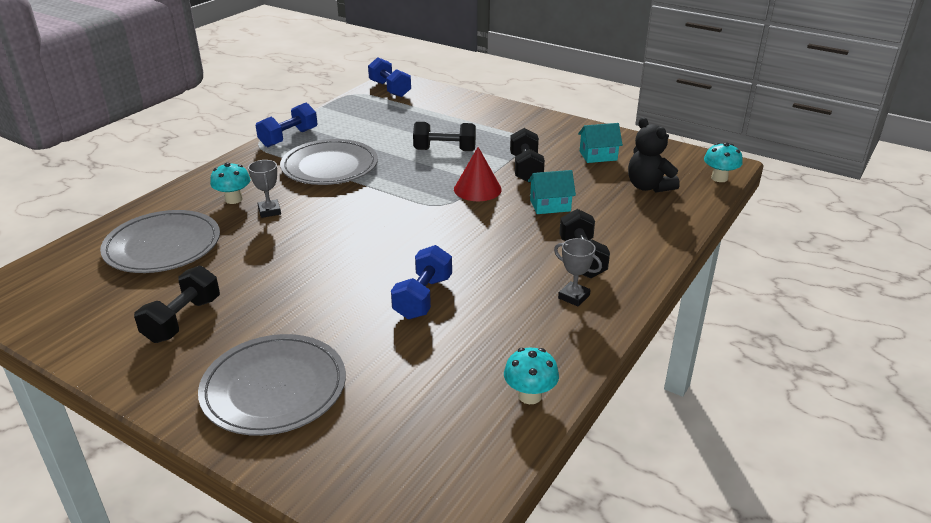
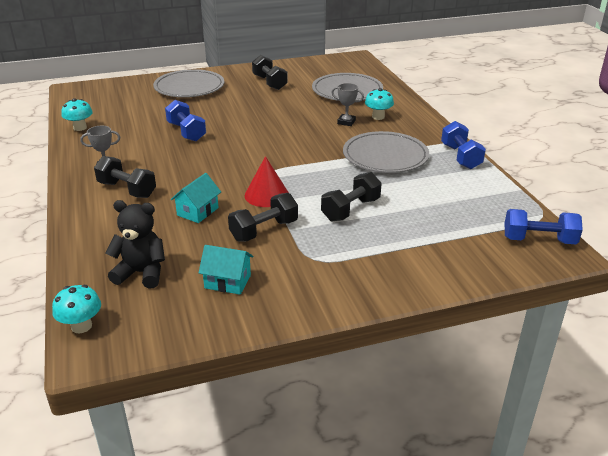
camera: 130 degrees right, 0 degrees up
black dumbbell [510,128,545,183] -> black dumbbell turned 75 degrees counterclockwise [228,193,298,242]
turquoise house [578,123,623,163] -> turquoise house turned 75 degrees clockwise [199,245,253,295]

